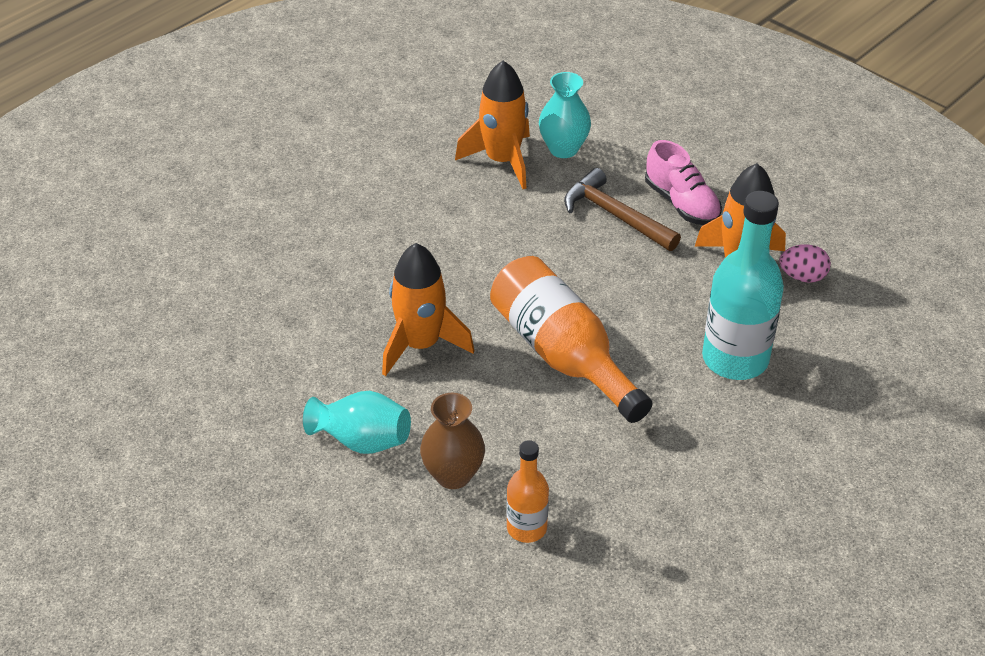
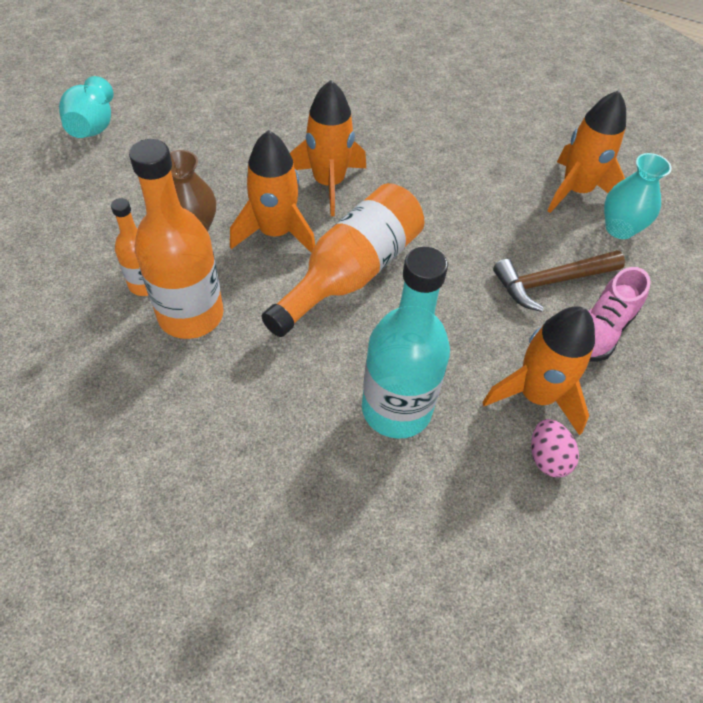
camera: 70 degrees right, 10 degrees up
turquoise vase [303,391,411,454] -> turquoise vase moved to [59,76,114,138]
brown hammer [564,168,681,251] -> brown hammer turned 135 degrees counterclockwise [493,250,625,312]
none -> orange bottle [129,139,224,339]
none -> orange rocket [230,130,315,253]

